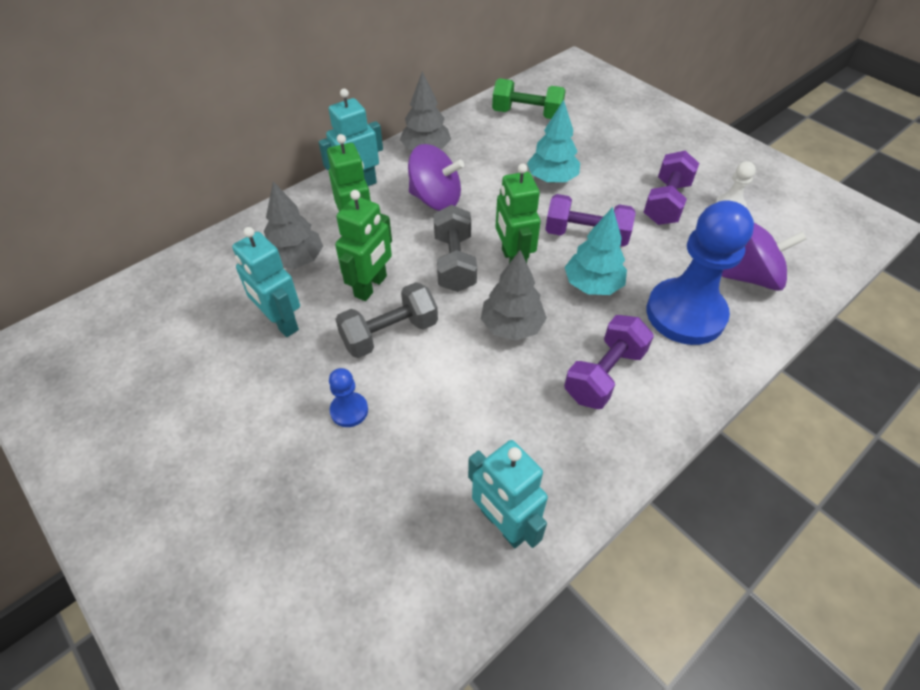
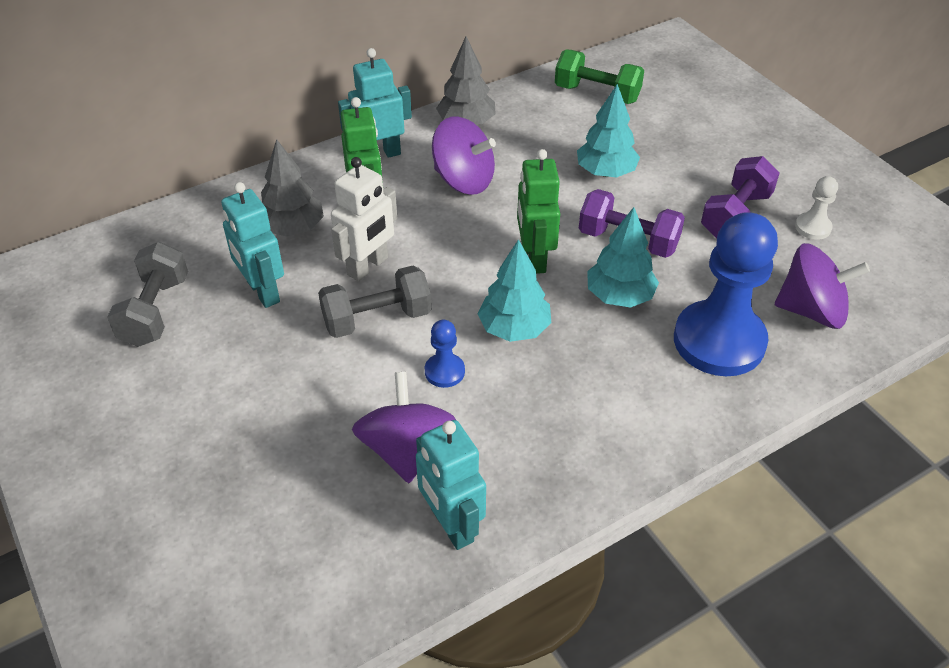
camera: 10 degrees right, 5 degrees down
blue pawn [329,368,368,427] -> blue pawn moved to [425,320,465,388]
green robot [335,190,392,301] -> white robot [331,157,397,281]
grey dumbbell [433,205,477,292] -> grey dumbbell moved to [107,242,188,347]
grey tree [481,250,547,341] -> turquoise tree [478,239,551,342]
purple dumbbell [564,315,654,409] -> none
none -> purple spinning top [352,372,456,483]

